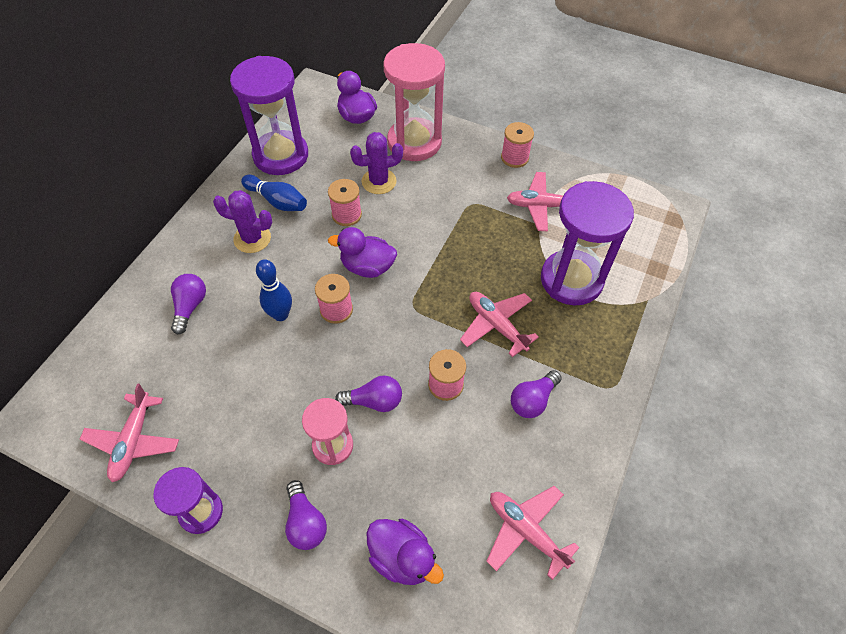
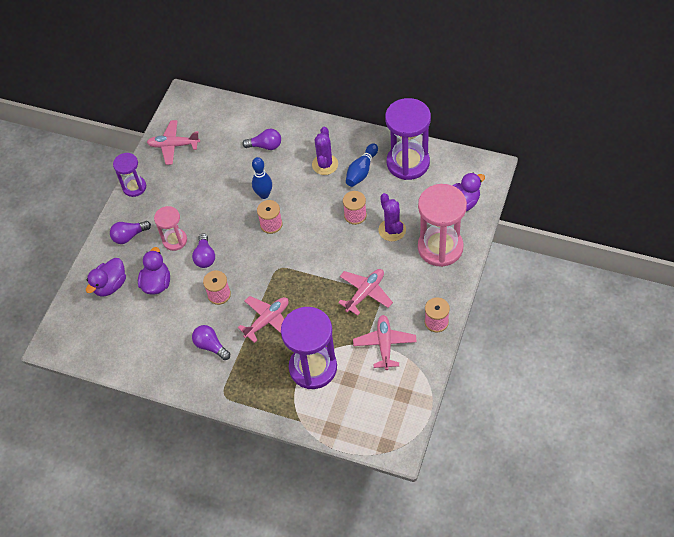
camera: 90 degrees right, 0 degrees up
purple duck [328,227,397,278] -> purple duck moved to [138,247,170,295]
pink plane [486,486,580,580] -> pink plane moved to [338,269,393,316]

